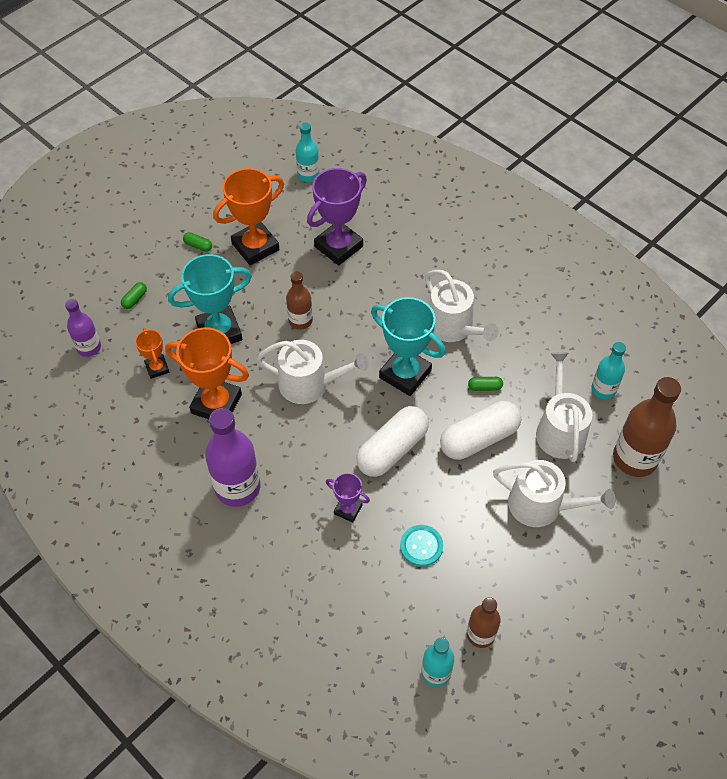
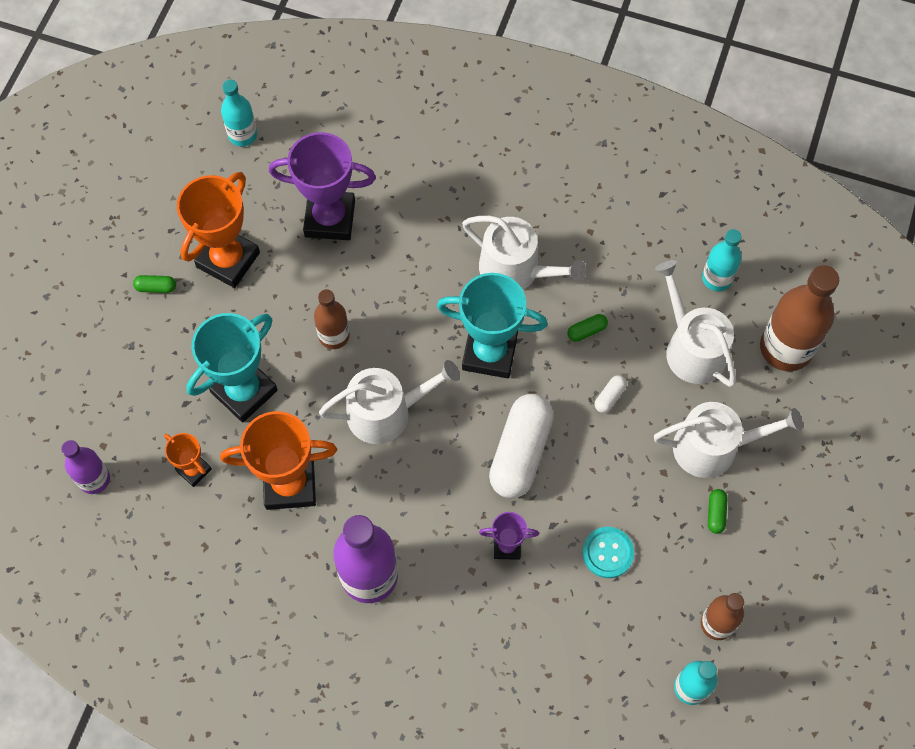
camera: 25 degrees left, 10 degrees up
green capsule [121,282,147,309] -> green capsule moved to [708,489,728,534]
purple trophy [307,168,367,265] -> purple trophy turned 75 degrees clockwise [269,132,376,240]
white capsule [440,401,522,460] -> white capsule [595,375,627,413], size x0.41

